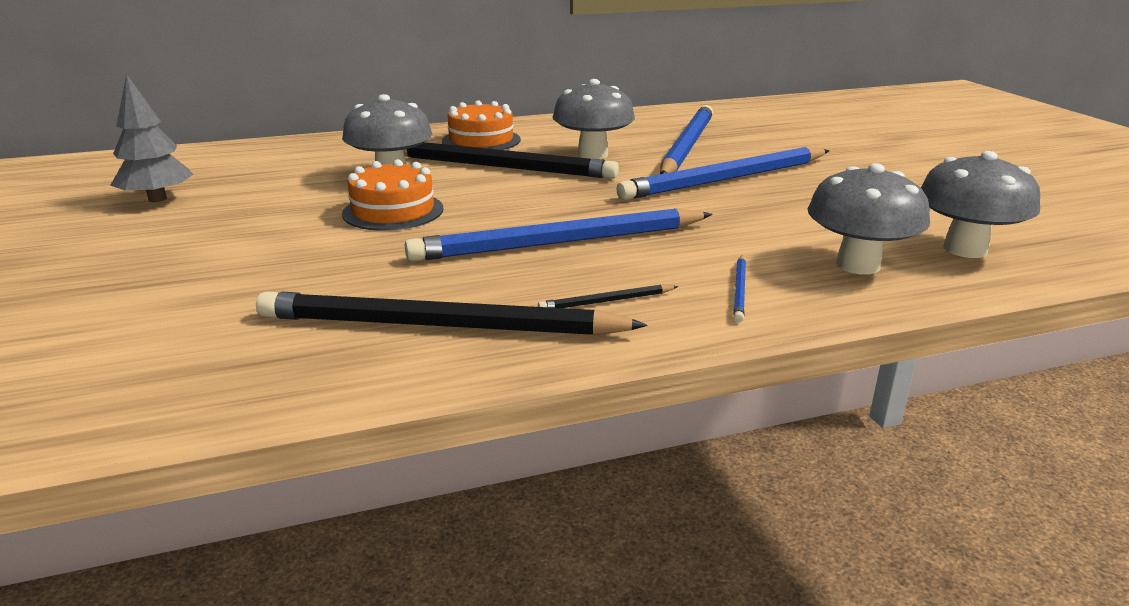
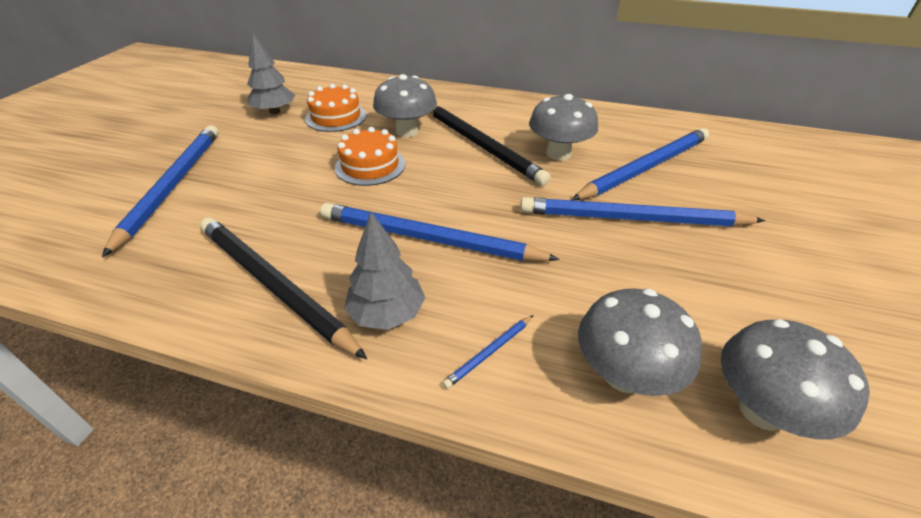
camera: 35 degrees right, 15 degrees up
orange cake [442,100,521,150] -> orange cake moved to [305,84,366,132]
black pencil [538,284,678,308] -> grey tree [344,212,425,330]
none -> blue pencil [102,125,219,257]

